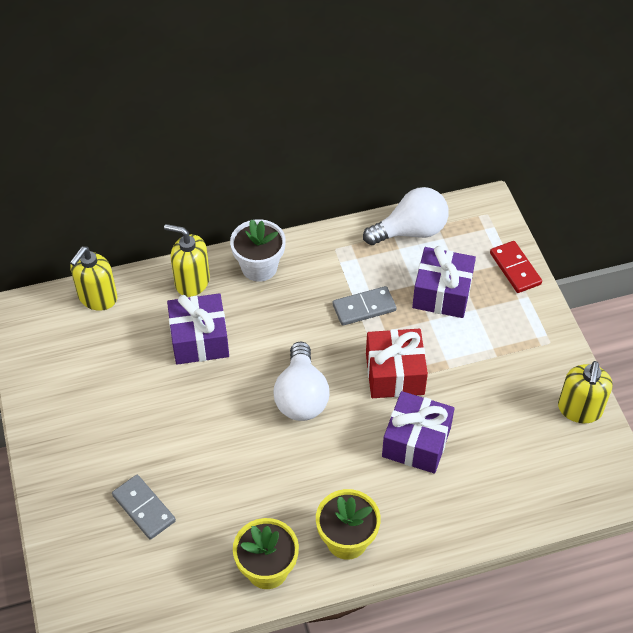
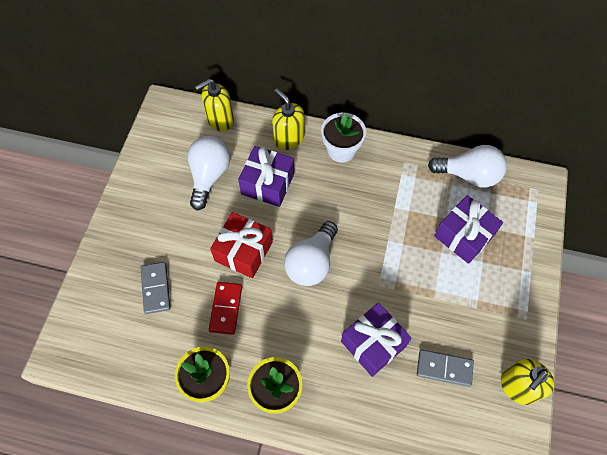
camera: 30 degrees right, 10 degrees up
grey domino [333,286,397,326] -> grey domino moved to [417,349,474,387]
red gift [366,329,428,398] -> red gift moved to [210,212,273,278]
red domino [490,241,542,293] -> red domino moved to [209,282,242,335]
none -> white light bulb [188,136,230,210]

